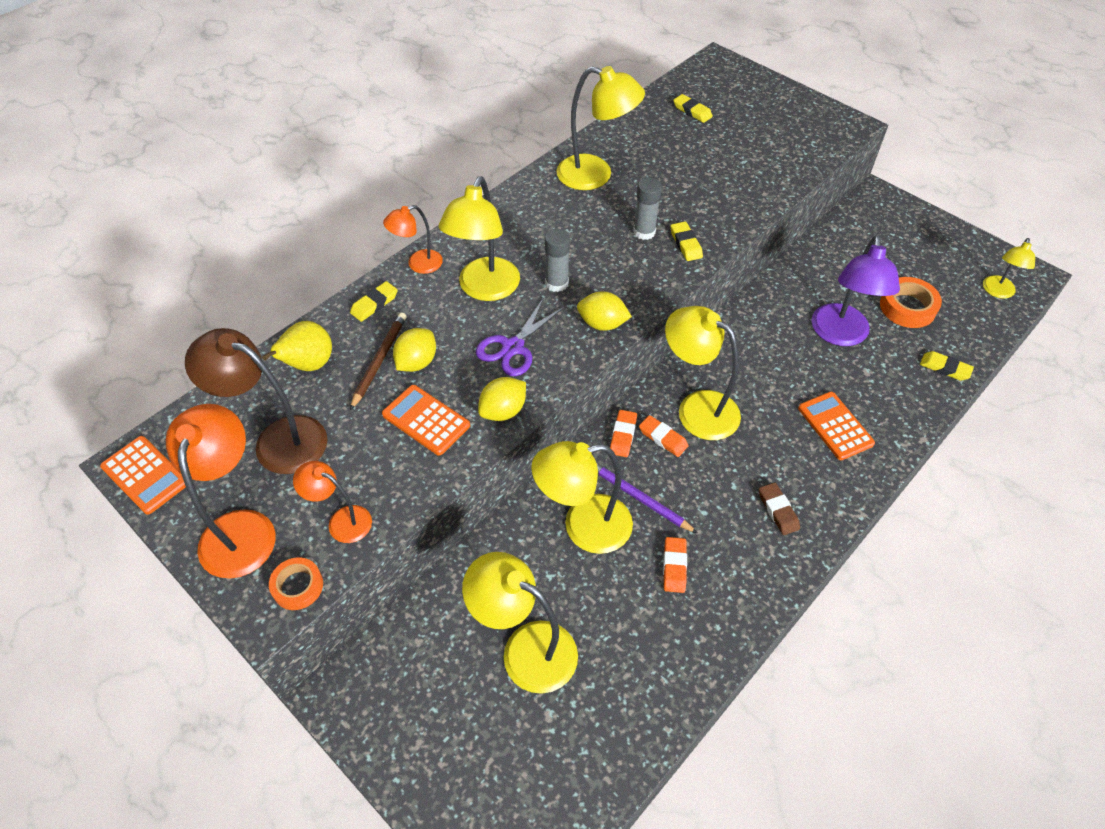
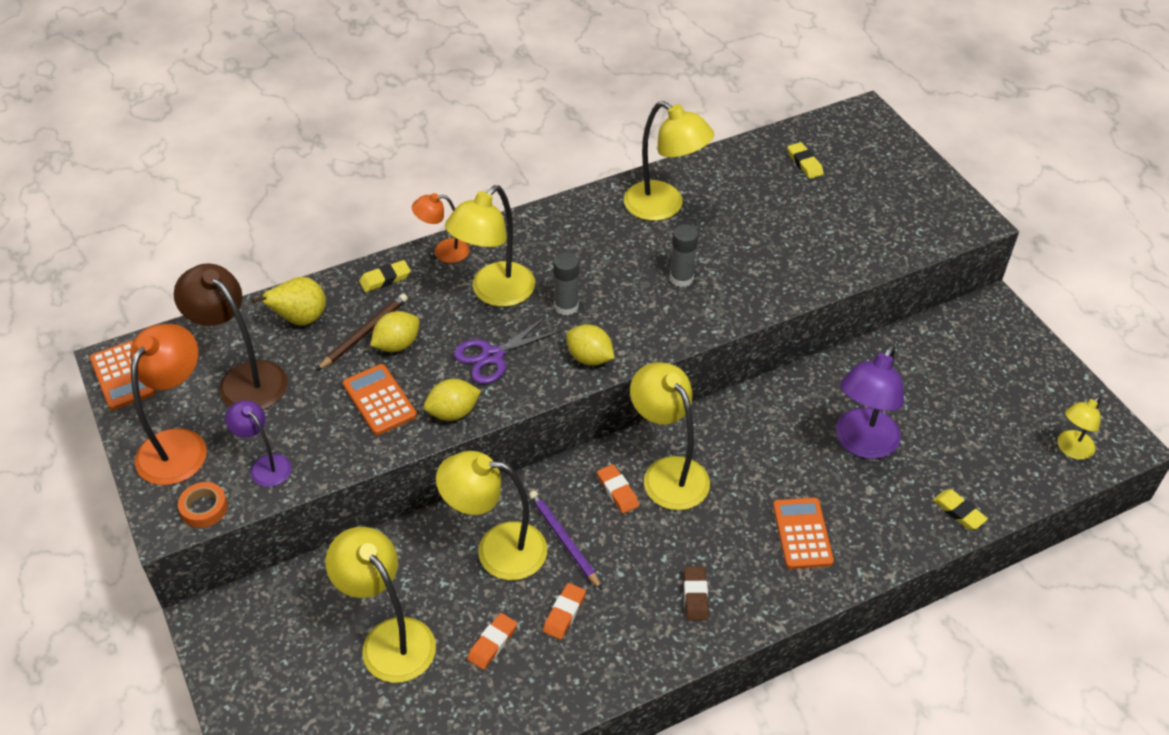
camera: 20 degrees right, 5 degrees down
orange lamp [293,461,372,543] -> purple lamp [225,400,292,487]
orange eraser [610,410,637,457] -> orange eraser moved to [467,613,517,670]
yellow eraser [670,222,703,261] -> none
orange tape [880,277,942,328] -> none

